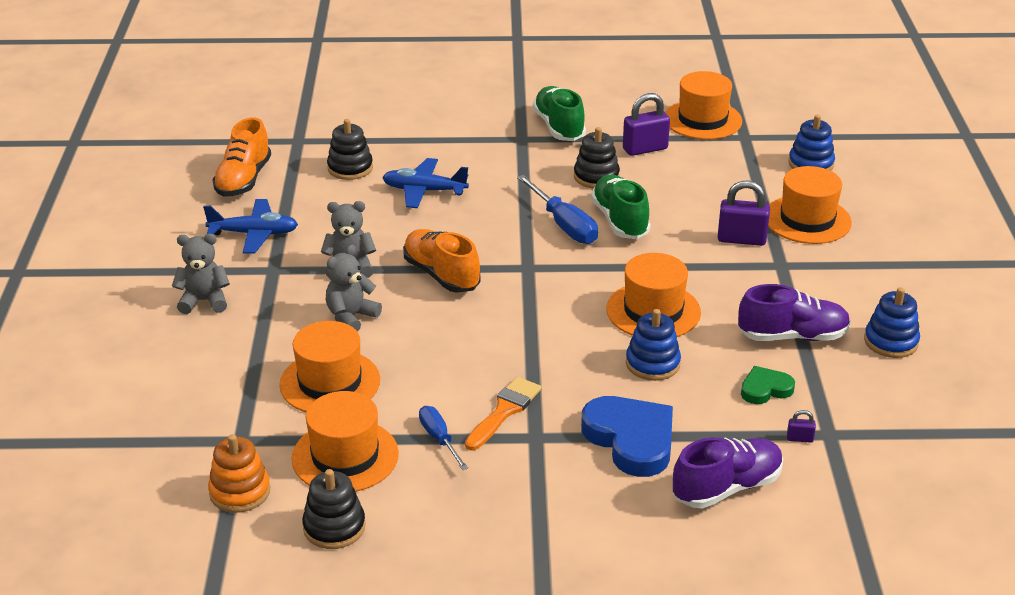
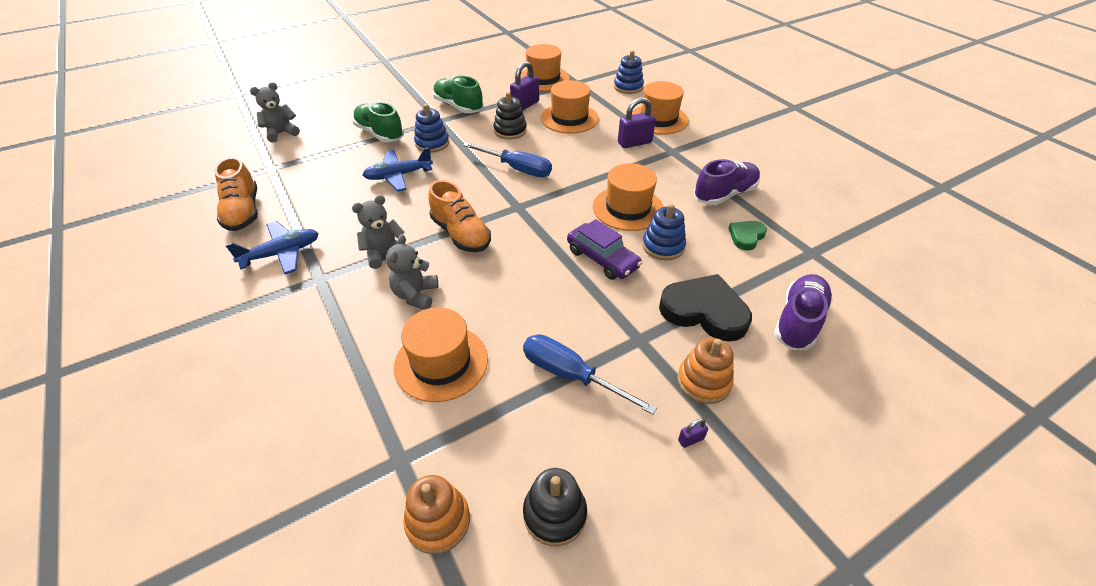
camera: 30 degrees left, 10 degrees up
grey teddy bear [172,234,230,314] -> grey teddy bear moved to [250,82,300,143]
orange hat [291,391,399,492] -> orange hat moved to [541,80,599,134]
black stacking toy [327,119,373,180] -> none
orange shoe [403,229,480,293] -> orange shoe turned 150 degrees counterclockwise [428,180,491,252]
blue screwdriver [419,406,468,470] -> blue screwdriver [523,334,657,415], size x1.62
orange brush [465,377,542,451] -> none
blue heart [581,396,673,477] -> black heart [659,274,752,342]
green shoe [591,175,651,239] -> green shoe moved to [353,102,404,142]
purple padlock [787,410,816,443] -> purple padlock moved to [678,418,708,448]
blue stacking toy [864,287,920,358] -> blue stacking toy moved to [414,104,449,153]
none -> purple car [567,219,642,280]
none -> orange stacking toy [677,338,734,404]

